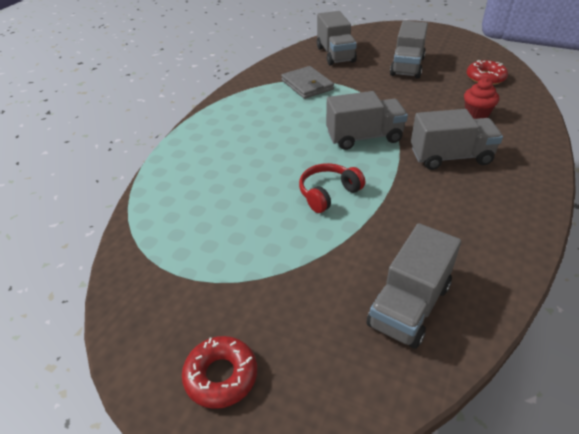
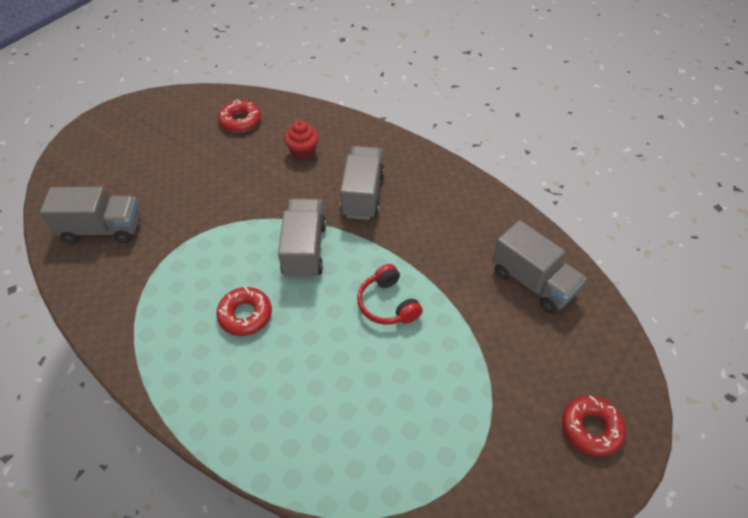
camera: 80 degrees left, 10 degrees up
grey wallet [281,66,334,99] -> none
grey truck [390,21,428,78] -> none
none -> red donut [216,286,272,336]

